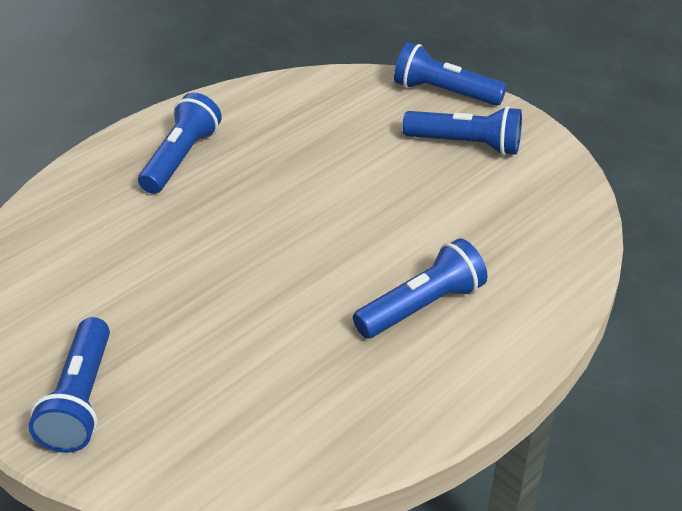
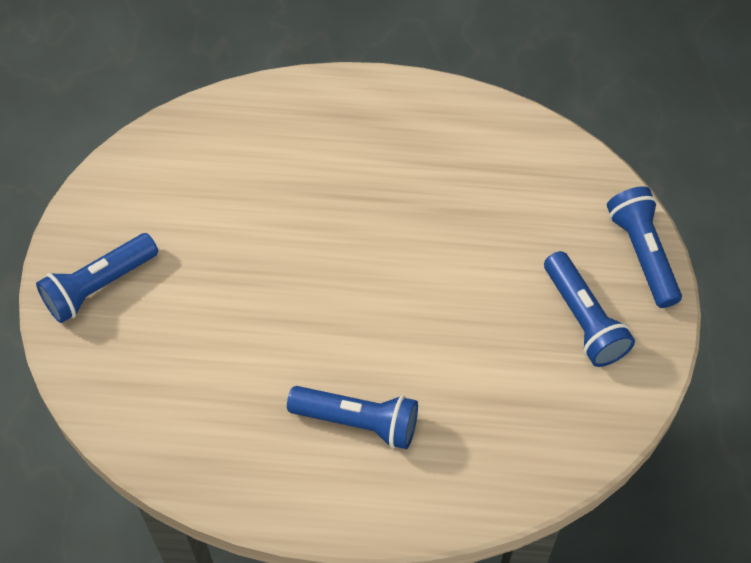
camera: 50 degrees right, 20 degrees up
blue flashlight [138,93,222,194] -> none

